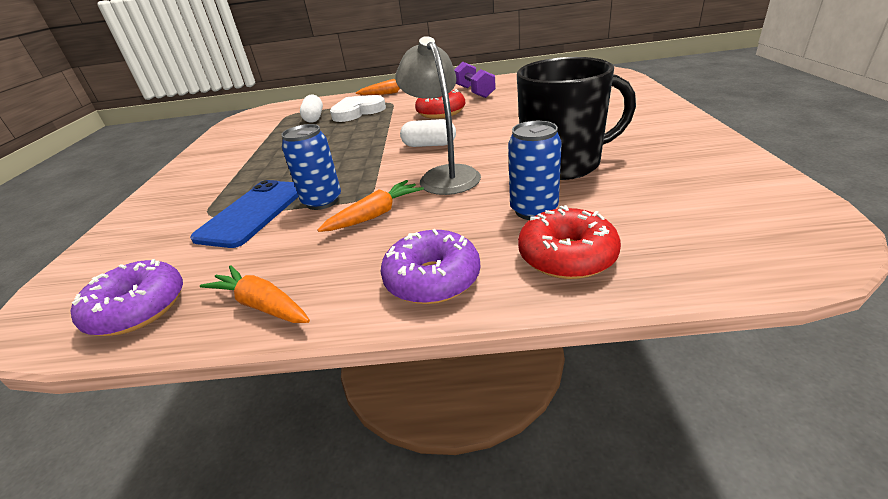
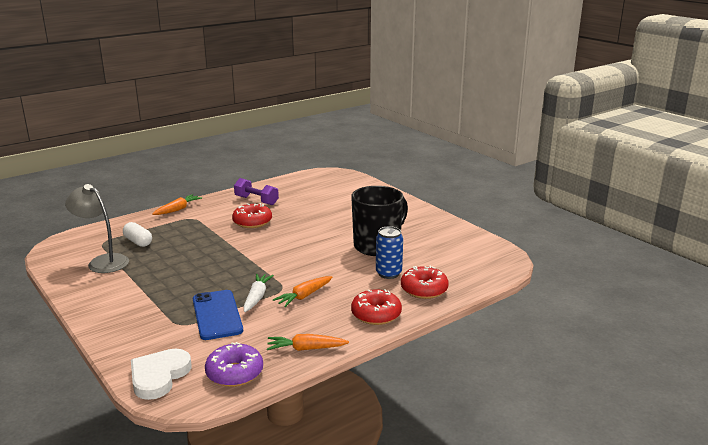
camera: 40 degrees left, 10 degrees down
blue can [281,124,341,210] -> white carrot [243,274,274,312]
orange carrot [317,180,424,232] -> orange carrot turned 150 degrees counterclockwise [273,276,332,307]
white heart [330,95,386,122] -> white heart moved to [131,348,192,400]
purple donut [380,229,481,304] -> red donut [351,289,402,325]
grey lamp [395,36,481,195] -> grey lamp moved to [65,184,129,273]
white capsule [400,119,456,147] -> none

